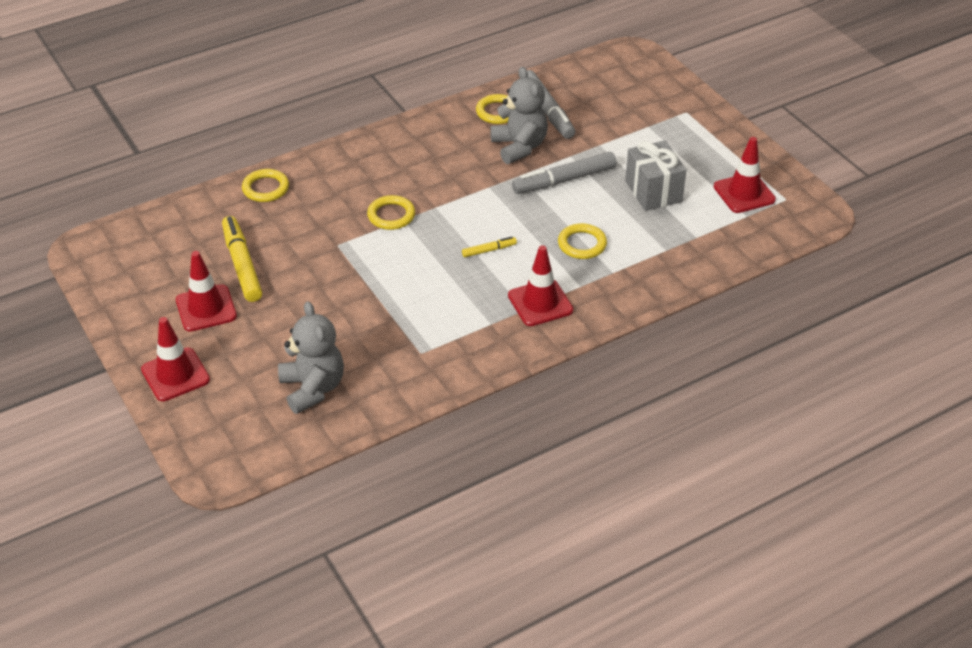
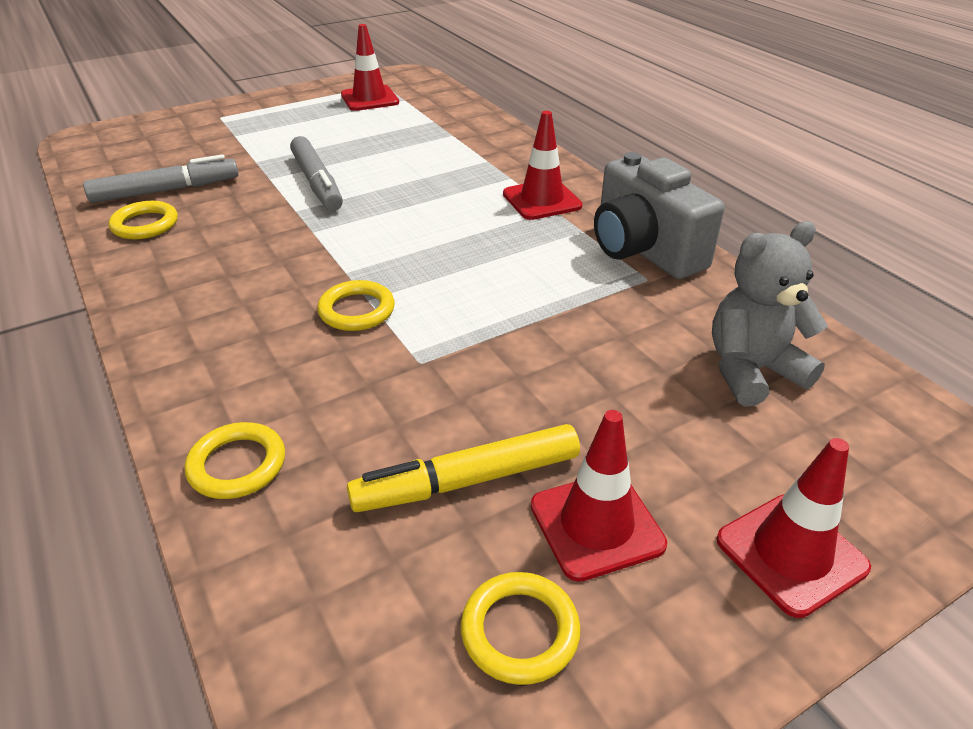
camera: 90 degrees left, 5 degrees down
yellow marker [462,237,517,257] -> none
grey teddy bear [490,67,548,164] -> none
yellow ring [558,223,607,259] -> yellow ring moved to [461,572,581,685]
grey gift [625,141,686,211] -> none
none -> grey camera [594,152,724,279]

